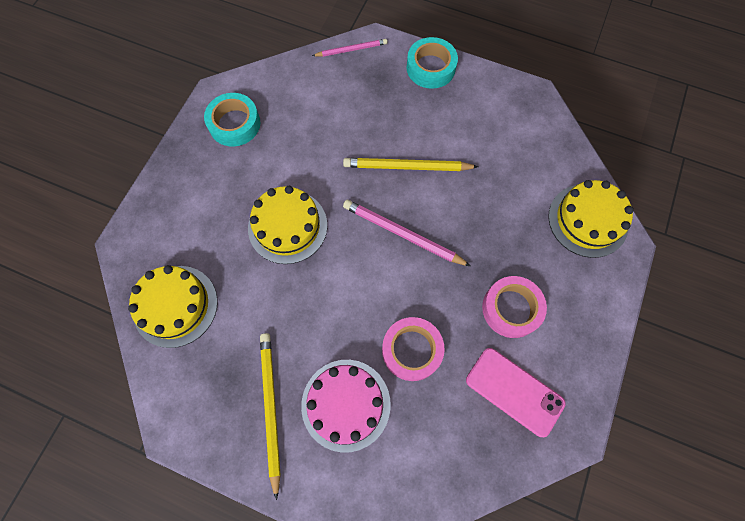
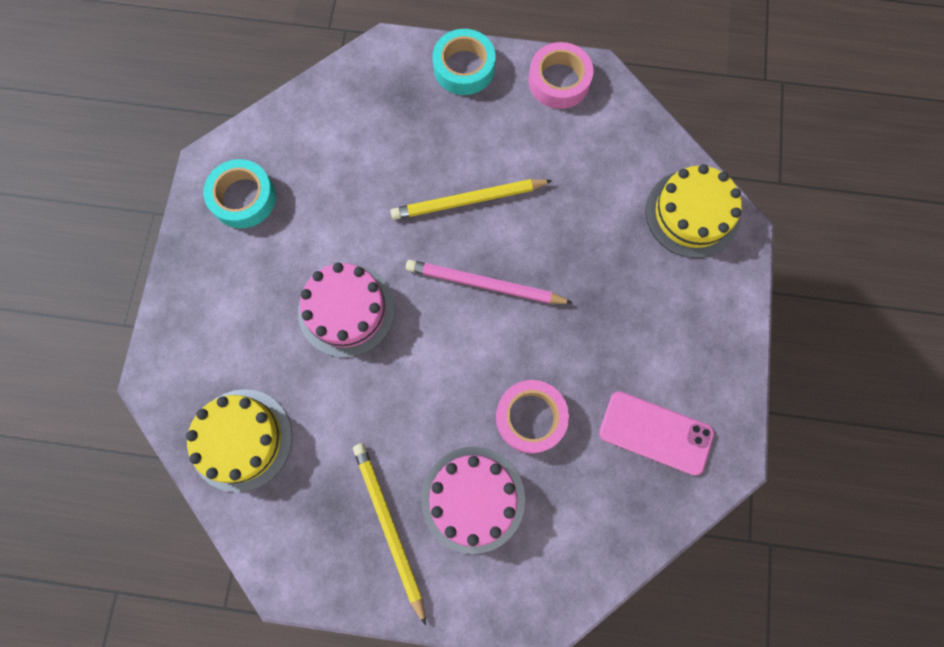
camera: 15 degrees left, 5 degrees up
yellow cake [248,186,327,264] -> pink cake [298,263,395,358]
pink pencil [312,39,387,57] -> none
pink tape [482,276,547,338] -> pink tape moved to [528,42,594,109]

